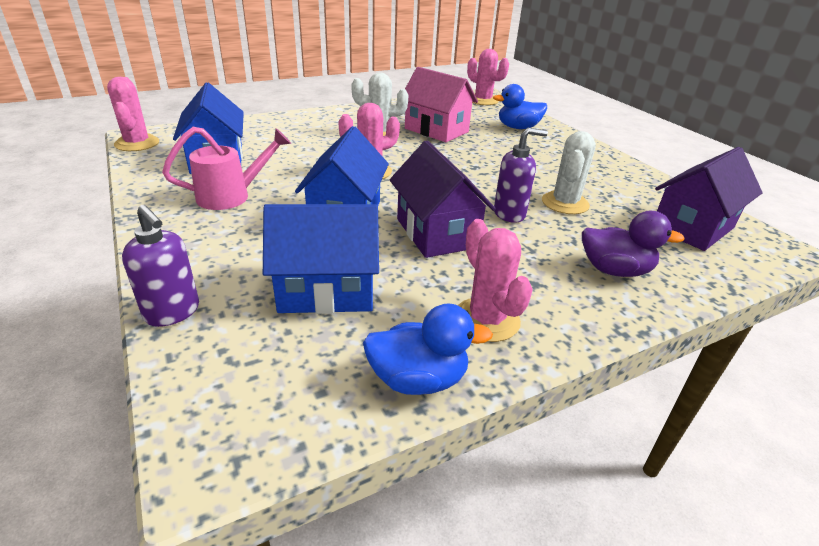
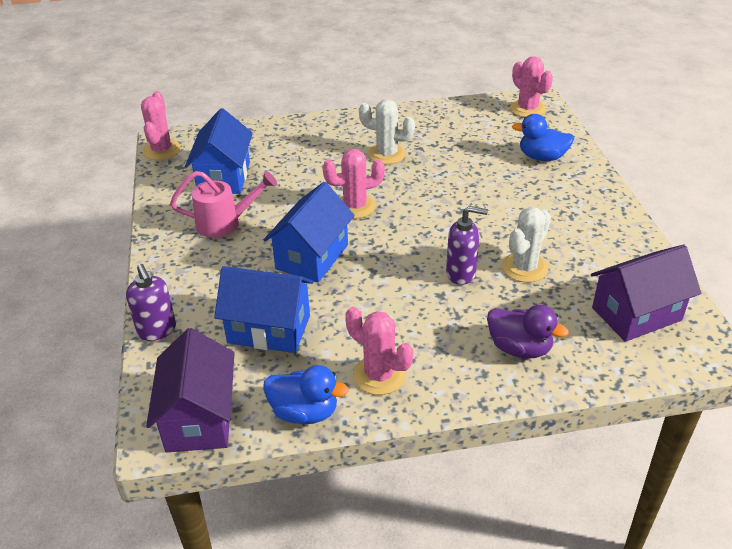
camera: 20 degrees right, 5 degrees up
purple house [390,141,496,258] -> purple house moved to [146,328,235,452]
pink house [405,67,478,142] -> none
pink cactus [458,219,533,342] -> pink cactus turned 45 degrees counterclockwise [345,307,413,395]

